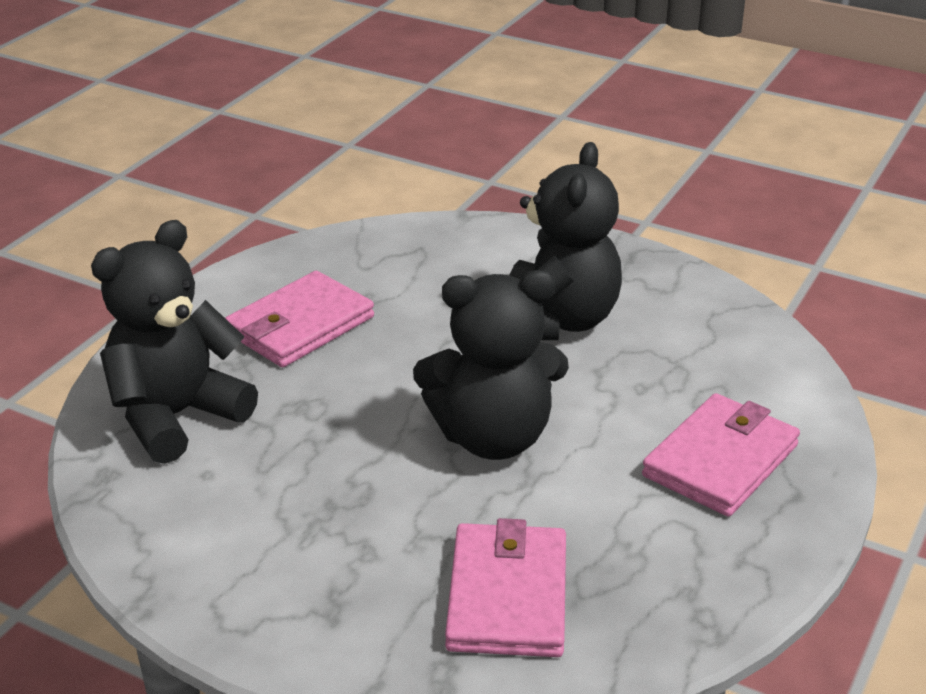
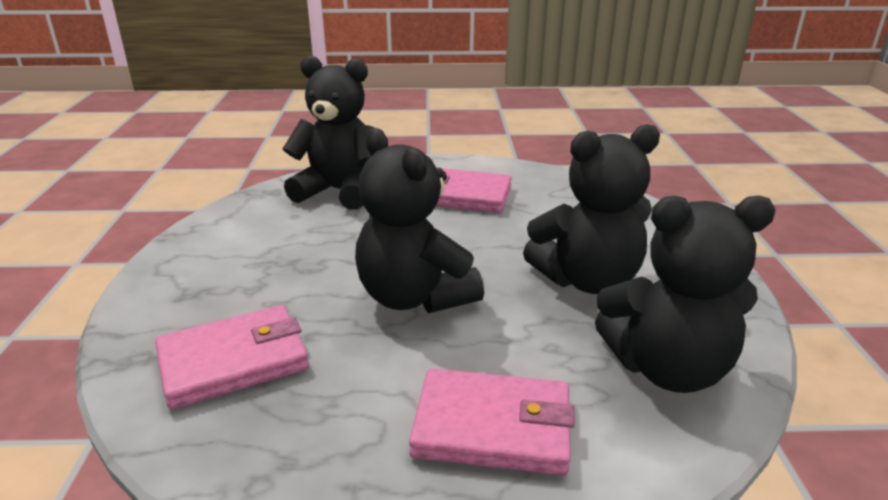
camera: 60 degrees right, 5 degrees down
none -> black teddy bear [595,196,776,393]

